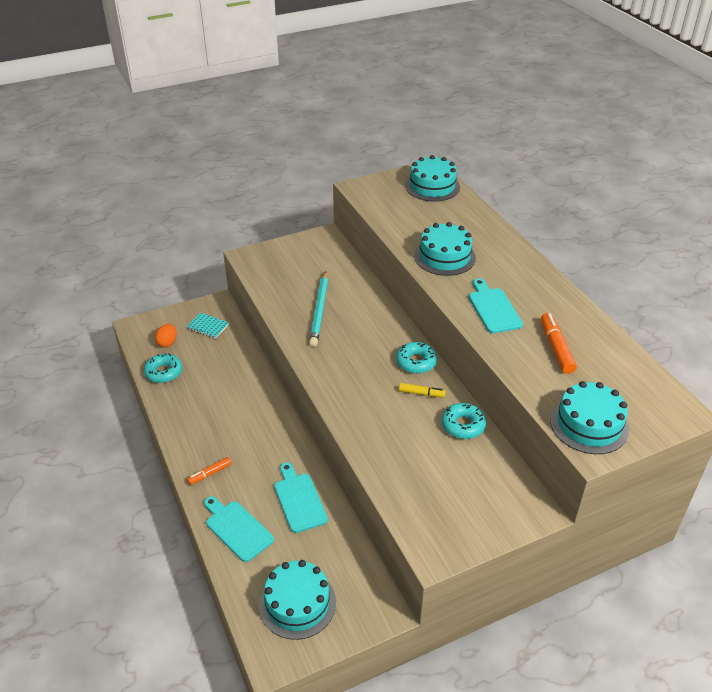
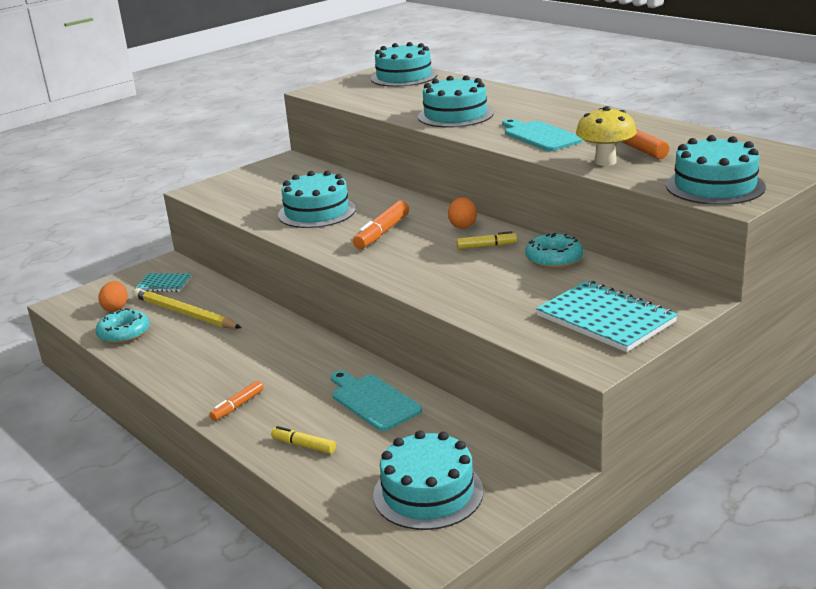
camera: 15 degrees left, 15 degrees down
turquoise cutting board [204,496,274,562] -> yellow marker [271,426,336,454]
turquoise pencil [309,271,328,347] -> turquoise cake [278,170,356,228]
turquoise donut [396,342,437,374] -> orange egg [448,197,477,229]
none -> yellow pencil [133,288,241,329]
none -> orange marker [353,200,409,249]
none -> turquoise notebook [536,281,678,352]
none -> yellow mushroom [576,106,636,166]

